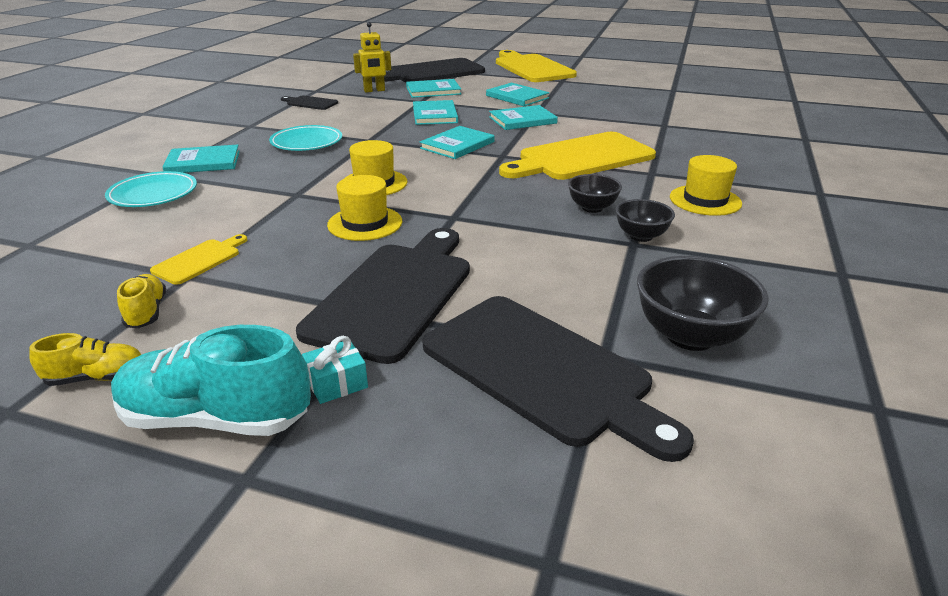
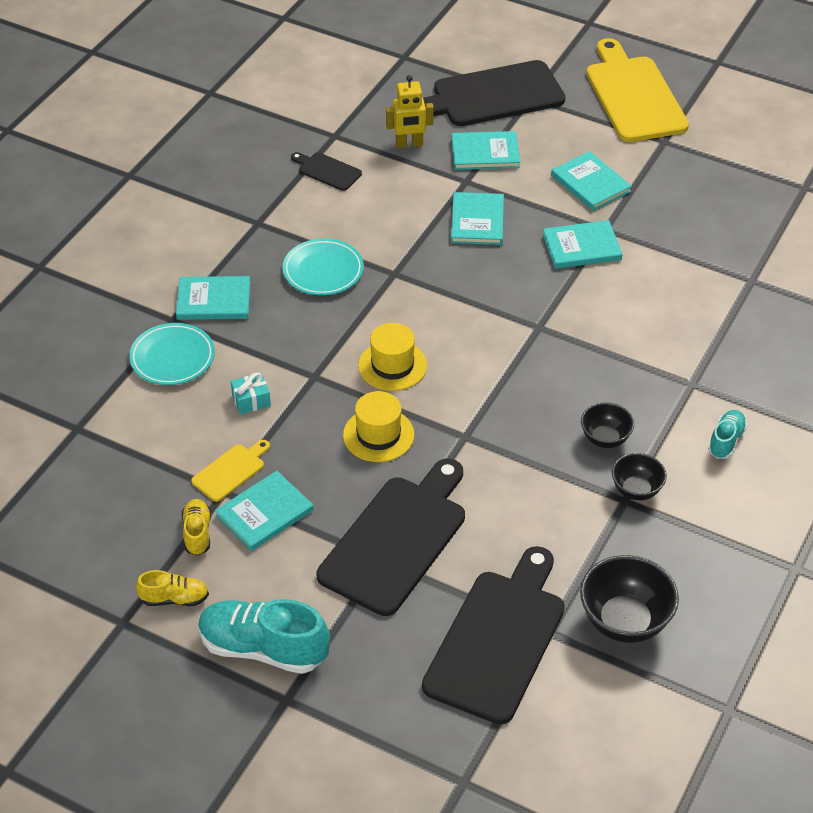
camera: 10 degrees right, 15 degrees up
turquoise gift [302,336,368,404] -> turquoise gift moved to [231,372,271,414]
turquoise book [420,126,495,159] -> turquoise book moved to [215,471,314,551]
black cutting board [422,296,694,462] -> black cutting board turned 120 degrees counterclockwise [422,546,565,724]
yellow cutting board [499,132,656,180] -> none
yellow hat [670,155,742,216] -> turquoise shoe [708,410,747,459]

